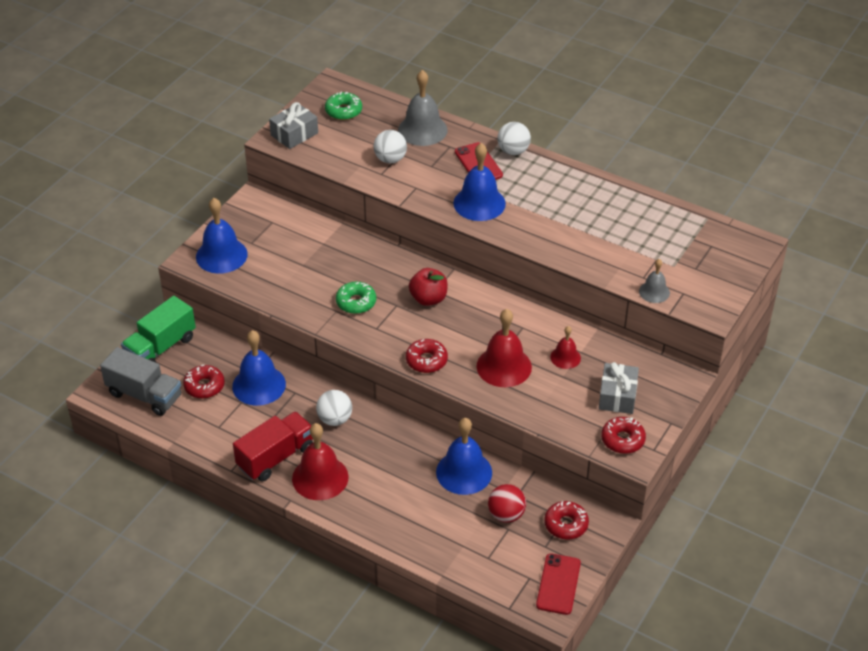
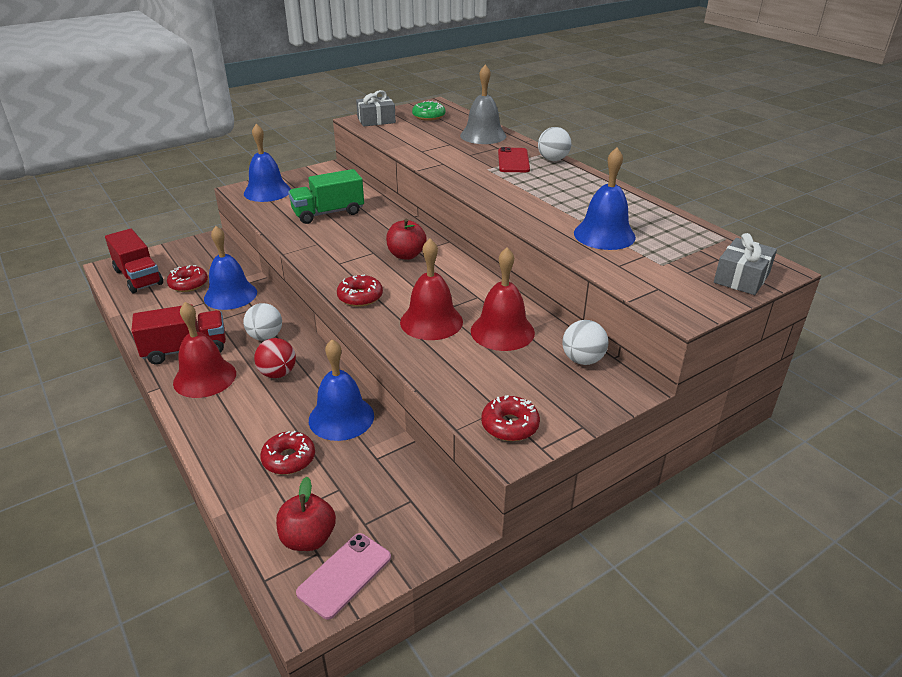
camera: 25 degrees right, 10 degrees down
grey truck [100,347,181,416] -> red truck [105,229,163,293]
green truck [121,296,196,363] -> green truck moved to [288,169,364,224]
green donut [336,282,376,314] -> none
white ball [374,130,407,164] -> white ball moved to [562,320,608,365]
blue bell [453,143,506,221] -> blue bell moved to [574,147,636,250]
red ball [488,484,526,523] -> red ball moved to [254,338,296,378]
red phone [536,553,581,615] -> pink phone [296,533,391,620]
red donut [544,501,589,539] -> red donut moved to [260,431,315,474]
red bell [550,326,581,369] -> red bell [471,247,535,351], size x1.80
grey gift [599,362,639,414] -> grey gift moved to [714,233,777,295]
grey bell [639,259,670,303] -> none
none -> red apple [276,477,336,551]

